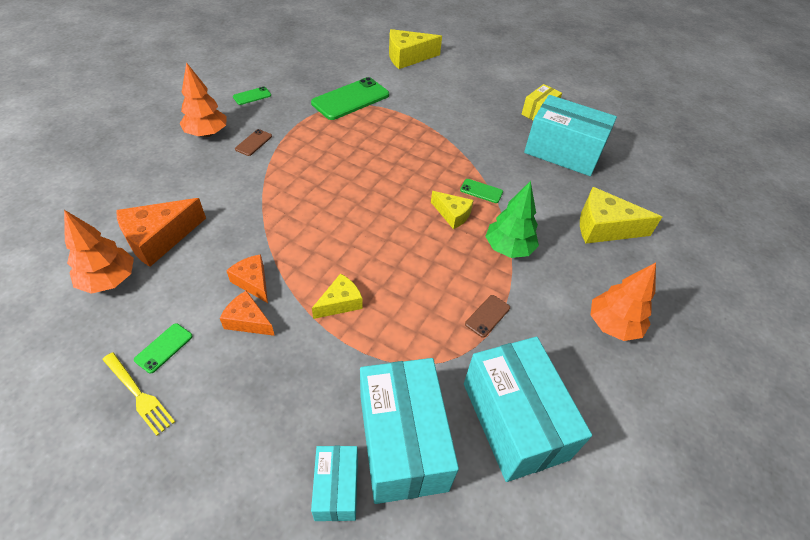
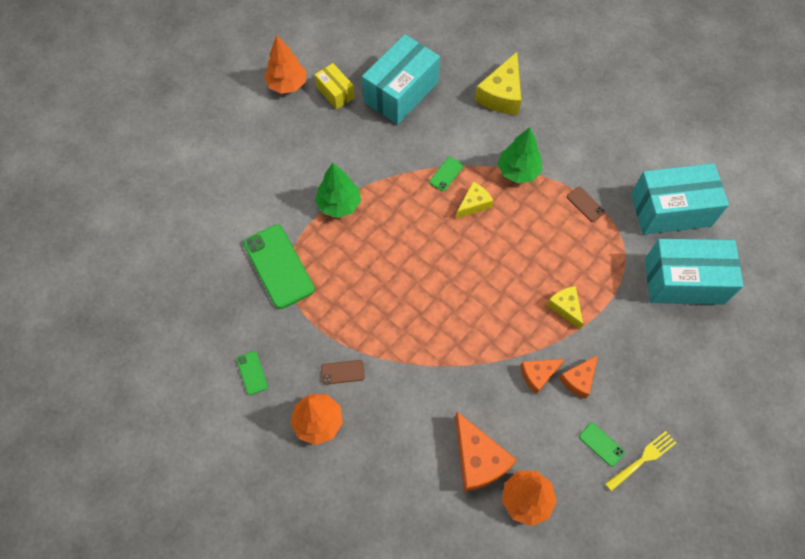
camera: 75 degrees left, 15 degrees up
brown phone [235,129,272,156] -> brown phone turned 45 degrees counterclockwise [321,360,365,385]
turquoise box [311,446,358,521] -> none
yellow cheese [389,29,442,69] -> none
orange tree [590,263,656,341] -> orange tree moved to [264,35,306,94]
none -> green tree [315,163,361,218]

